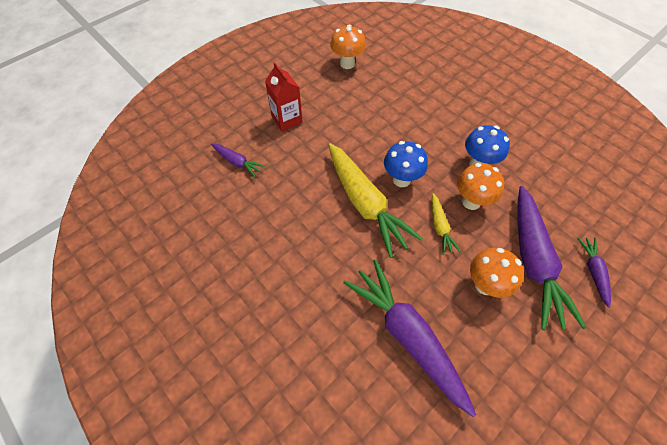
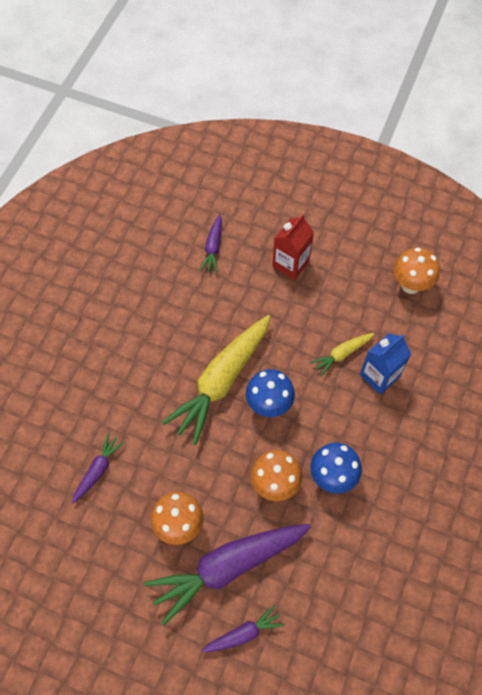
camera: 65 degrees right, 5 degrees up
purple carrot [343,260,476,417] -> purple carrot [72,433,125,503], size x0.48
yellow carrot [432,193,461,255] -> yellow carrot moved to [310,333,374,377]
none -> blue carton [360,333,411,395]

